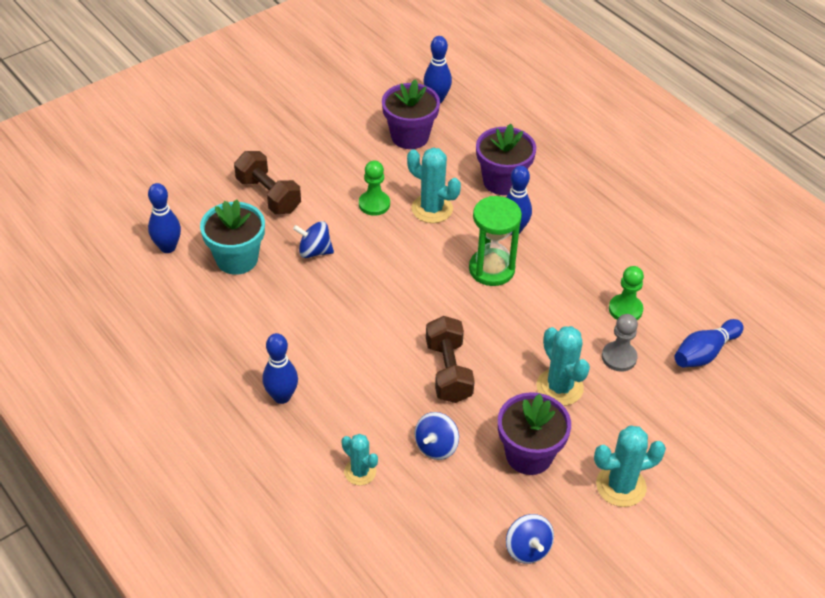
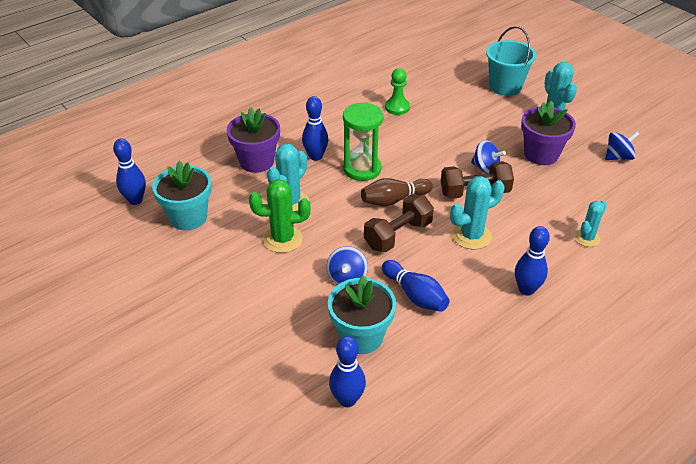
camera: 90 degrees left, 5 degrees down
brown dumbbell [234,151,301,214] -> brown dumbbell moved to [364,194,434,252]
green pawn [359,161,390,216] -> green cactus [249,179,311,253]
purple flower pot [382,79,440,149] -> turquoise flower pot [152,161,212,230]
blue spinning top [414,412,459,460] -> blue spinning top moved to [471,140,506,174]
turquoise cactus [536,326,590,406] -> turquoise cactus moved to [450,176,504,250]
grey pawn [602,314,638,372] -> none
blue bowling pin [674,319,744,367] -> blue bowling pin moved to [382,260,450,312]
none -> brown bowling pin [361,178,433,206]
none -> turquoise bucket [486,26,536,96]

